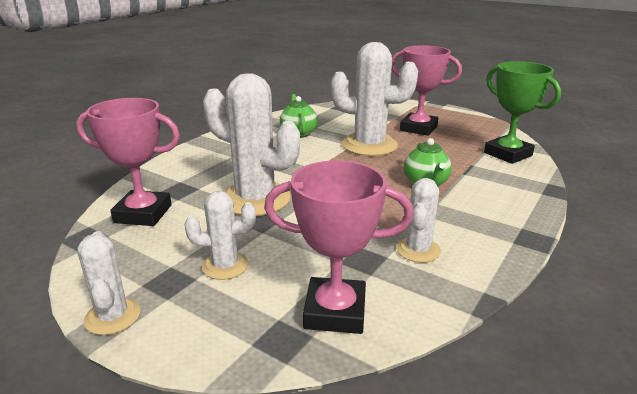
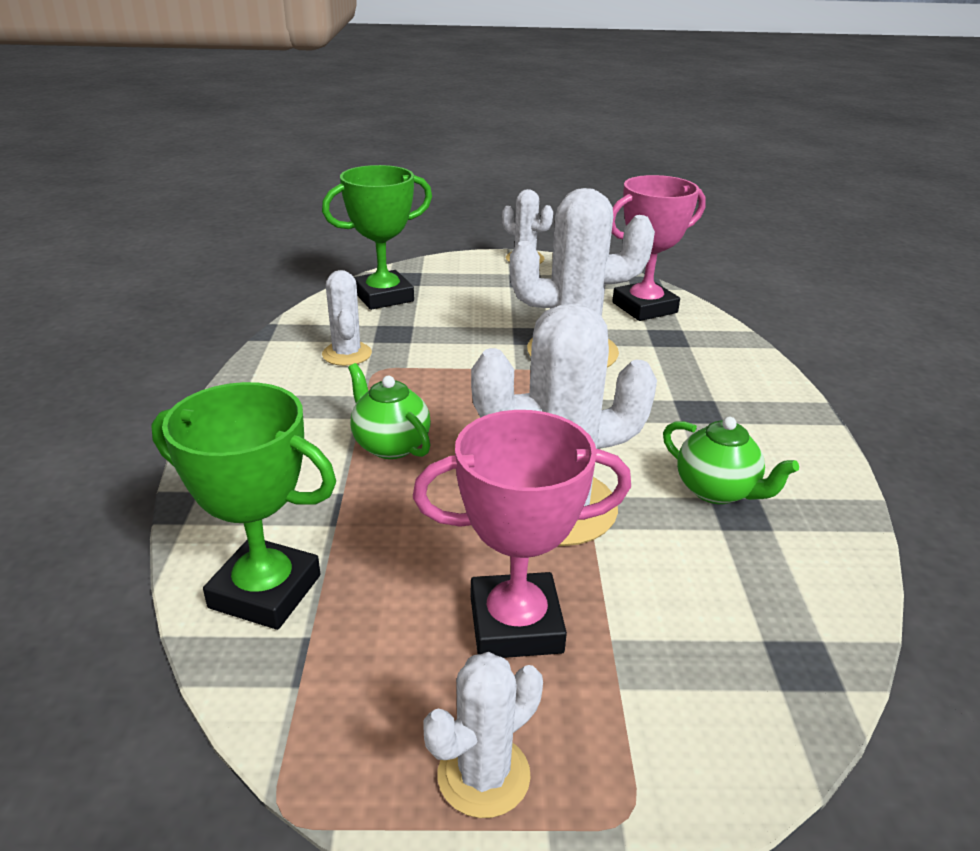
camera: 145 degrees right, 5 degrees up
white cactus [184,191,256,280] -> white cactus moved to [424,652,543,818]
pink trophy [264,160,413,334] -> green trophy [322,165,432,310]

